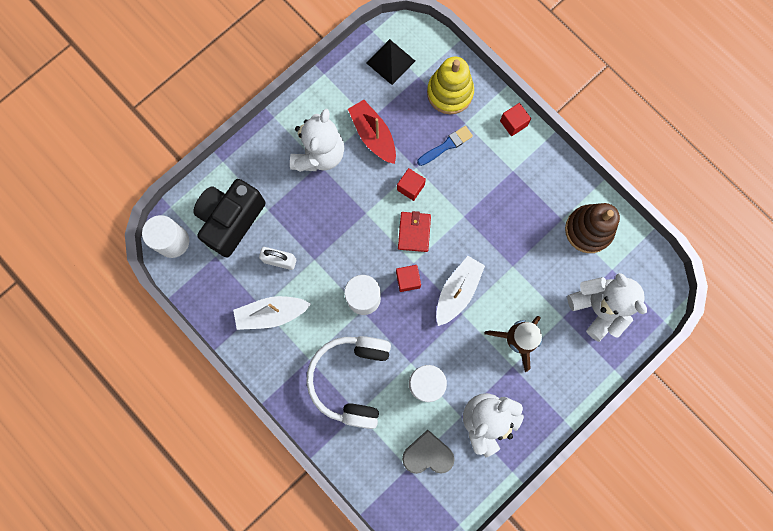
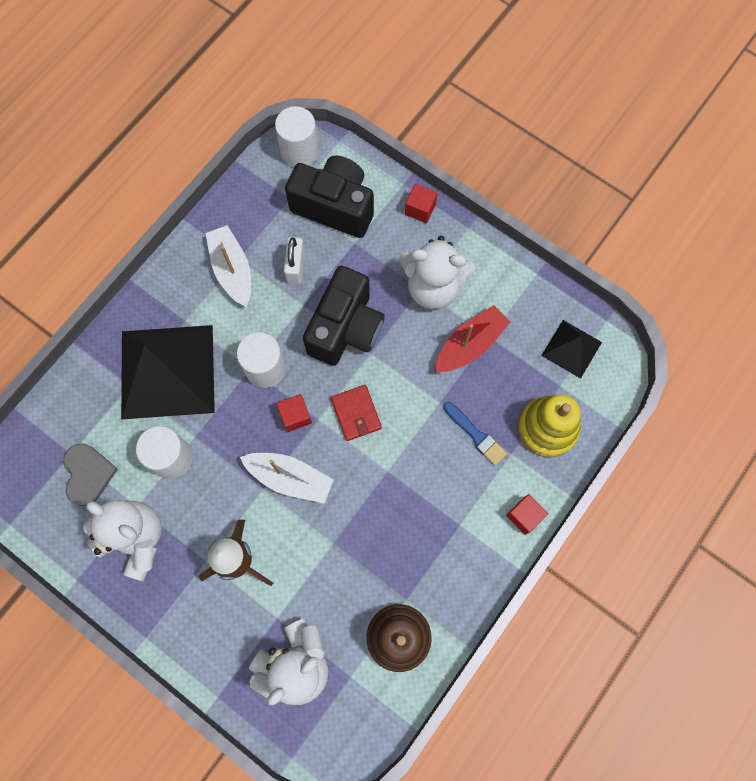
camera: 80 degrees right, 5 degrees down
white headphones [306,336,391,429] -> black pyramid [121,325,215,420]
red cube [397,168,426,201] -> red cube moved to [405,184,437,223]
red wallet [398,211,431,252] -> red wallet turned 75 degrees clockwise [331,385,382,441]
none -> black camera [303,266,385,366]

